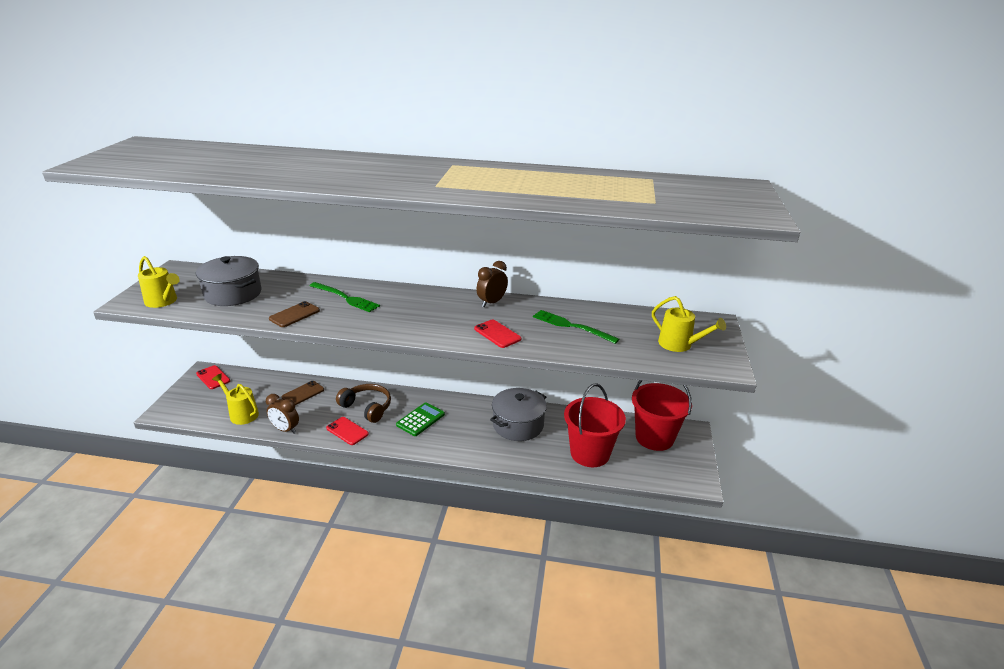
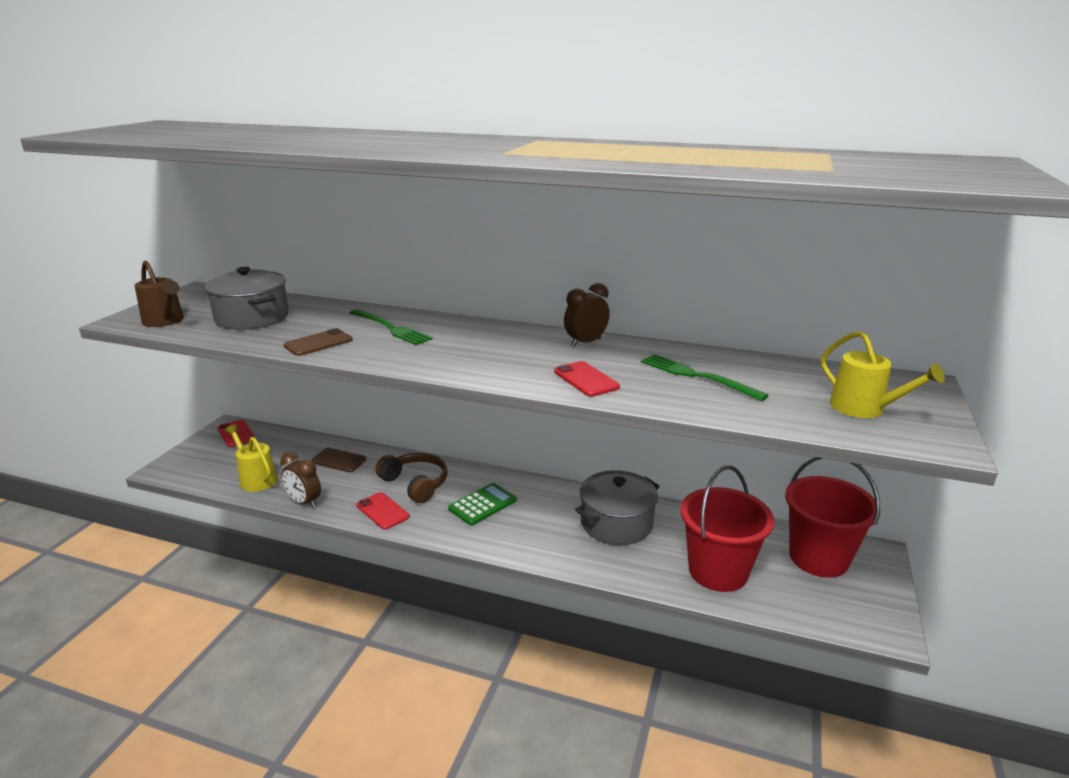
camera: 10 degrees right, 5 degrees down
yellow watering can [138,256,180,308] -> brown watering can [135,261,184,327]
brown phone [282,381,324,405] -> brown phone turned 60 degrees clockwise [311,448,366,472]

